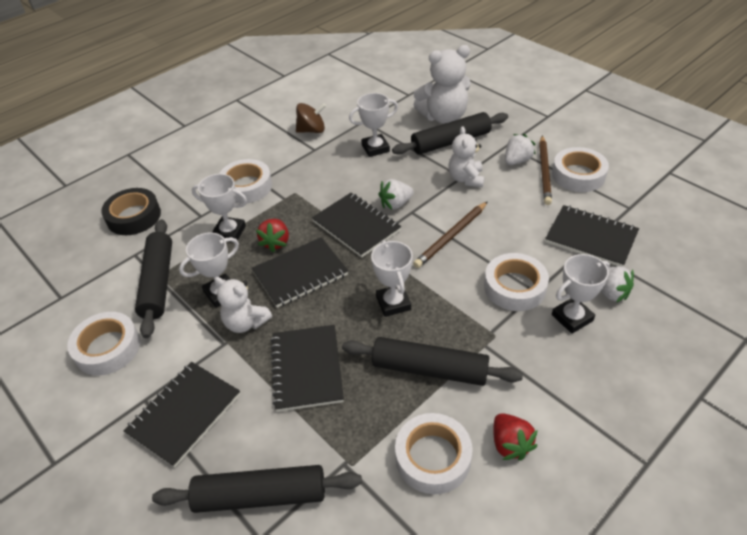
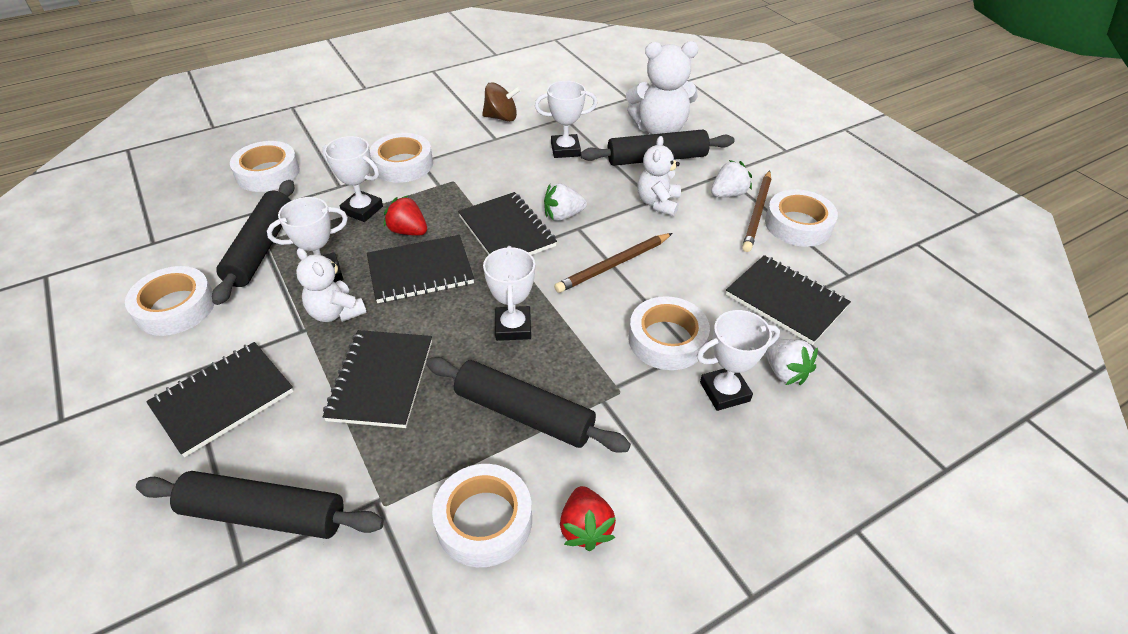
camera: 10 degrees right, 0 degrees up
black tape [101,188,161,235] -> white tape [230,141,300,192]
red strawberry [256,219,289,252] -> red strawberry turned 105 degrees clockwise [384,195,427,236]

